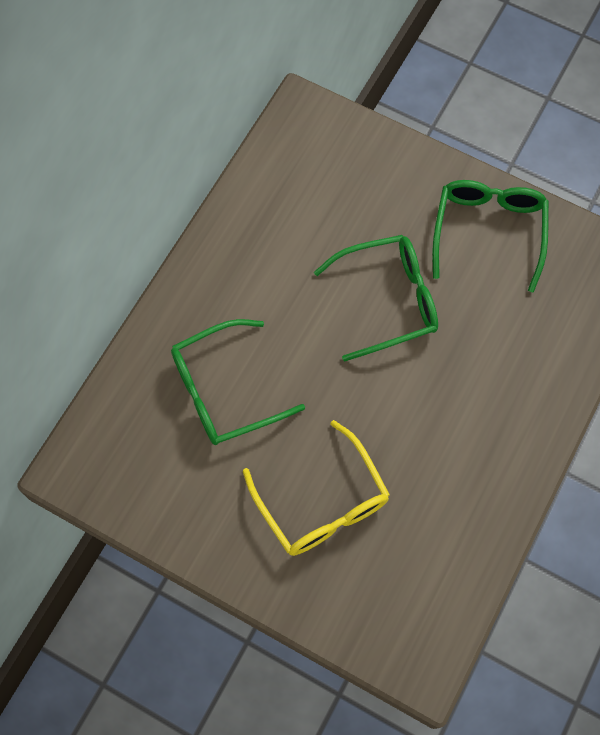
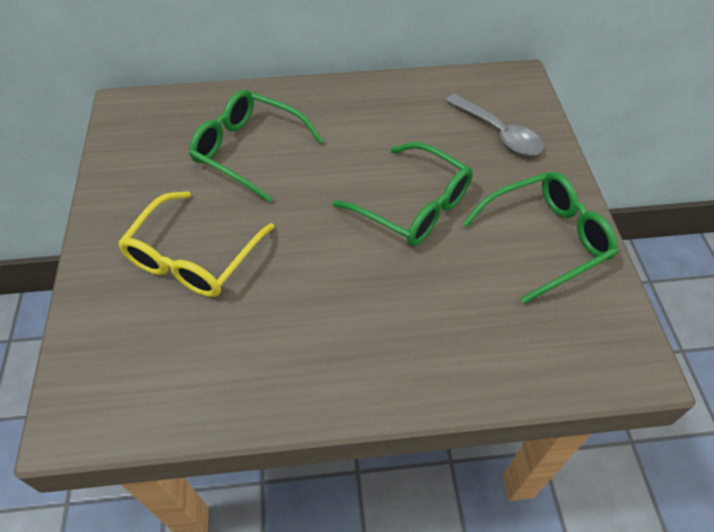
camera: 55 degrees right, 15 degrees down
none -> grey spoon [445,93,544,156]

